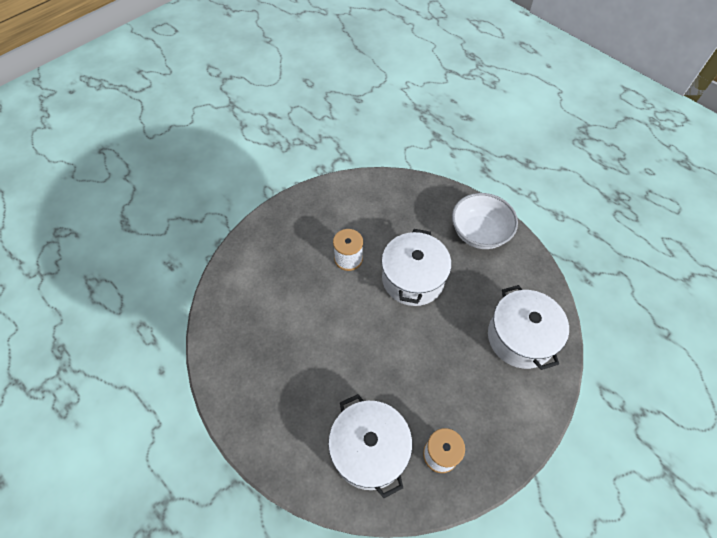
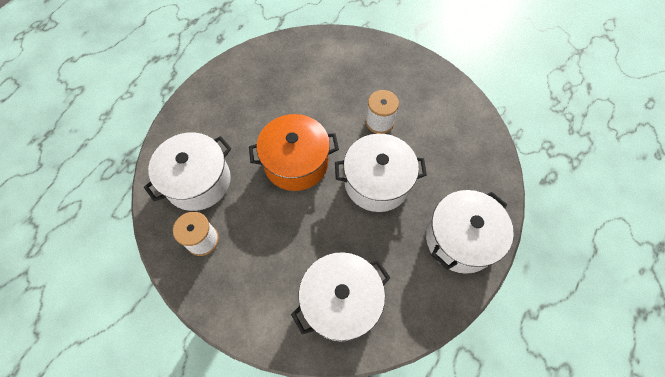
camera: 75 degrees right, 5 degrees up
white bowl [452,193,518,249] -> white pot [426,190,514,274]
none -> orange pot [249,114,339,191]

